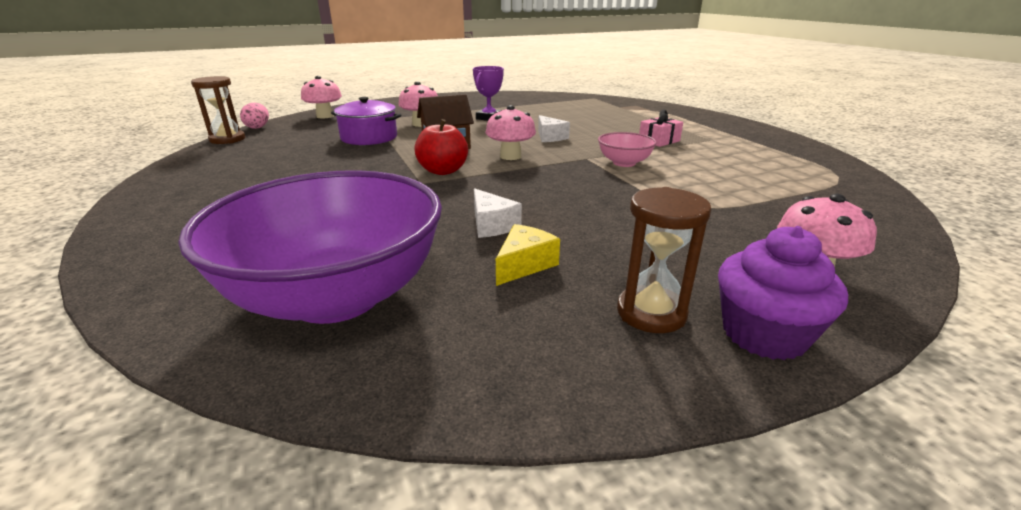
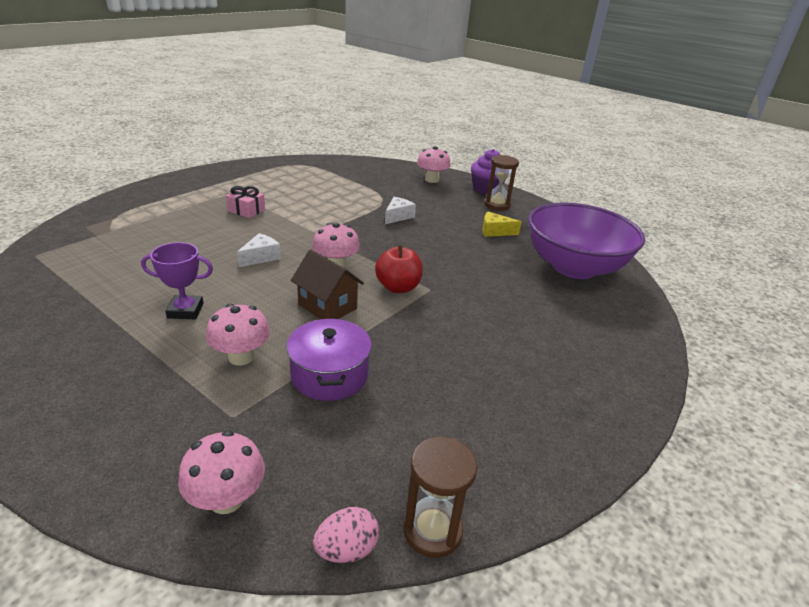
camera: 120 degrees left, 5 degrees up
white cheese [474,188,522,238] -> white cheese moved to [385,197,416,224]
pink bowl [598,132,657,167] -> none

